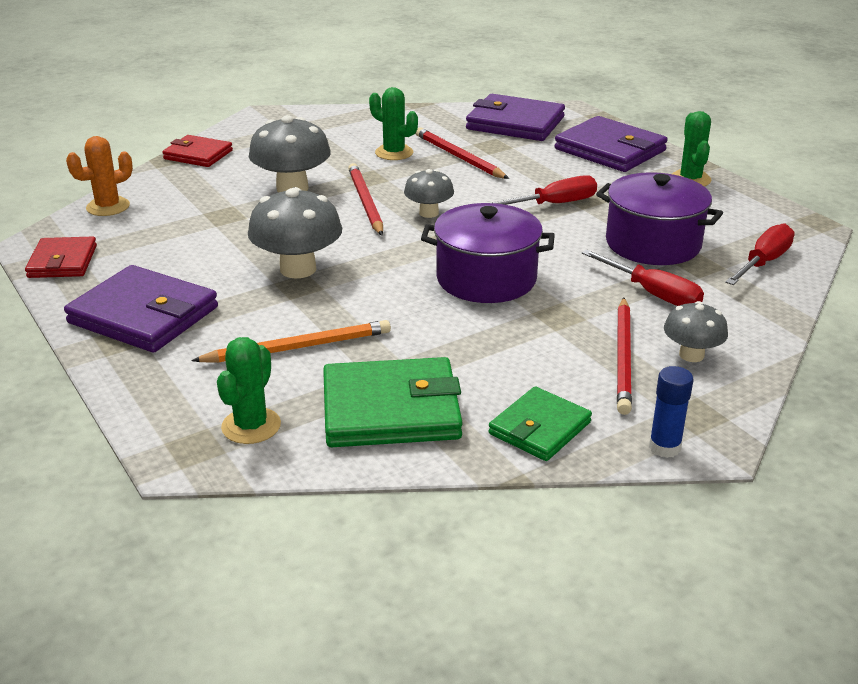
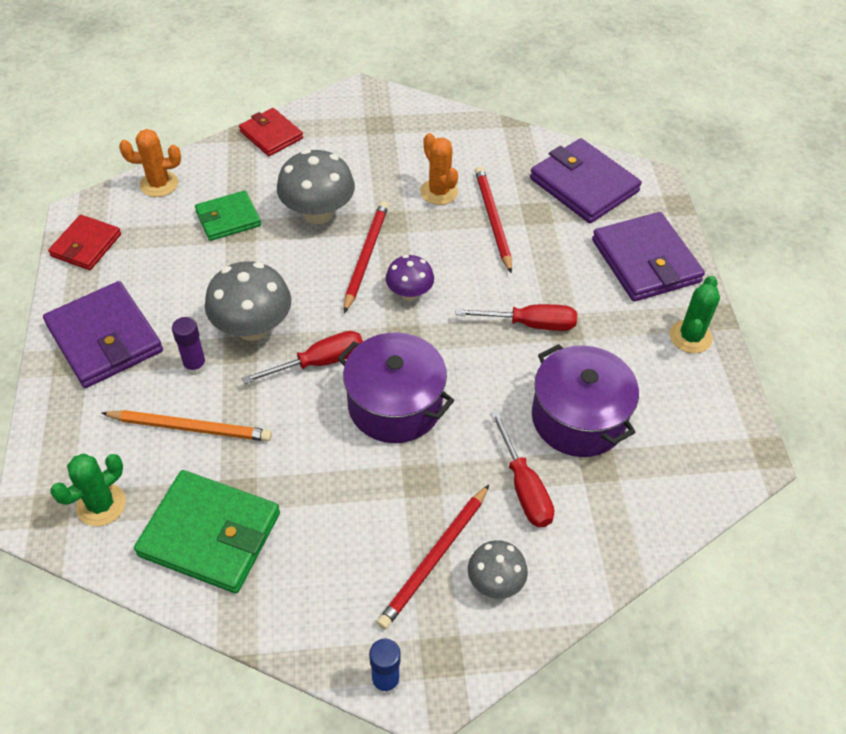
camera: 25 degrees right, 20 degrees up
green cactus [369,87,418,160] -> orange cactus [420,133,458,205]
grey mushroom [404,169,454,218] -> purple mushroom [386,255,434,301]
green wallet [489,387,592,461] -> green wallet moved to [195,190,261,241]
red screwdriver [725,224,795,285] -> red screwdriver moved to [242,331,363,384]
none -> purple glue stick [172,317,207,375]

